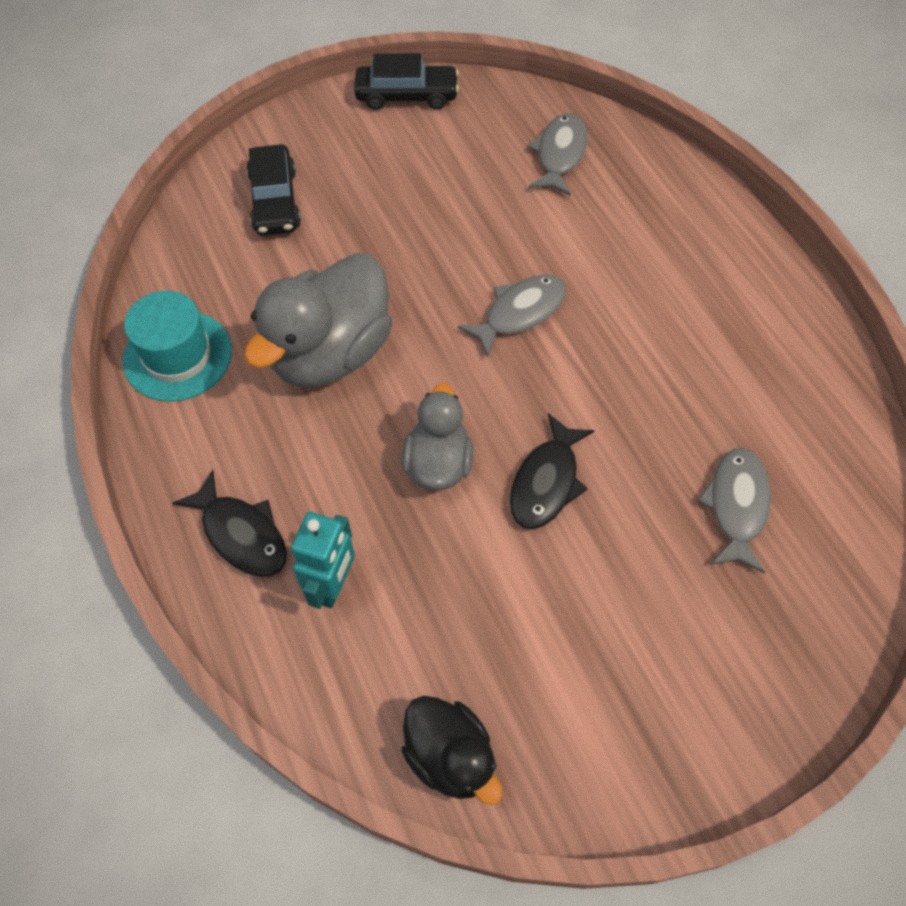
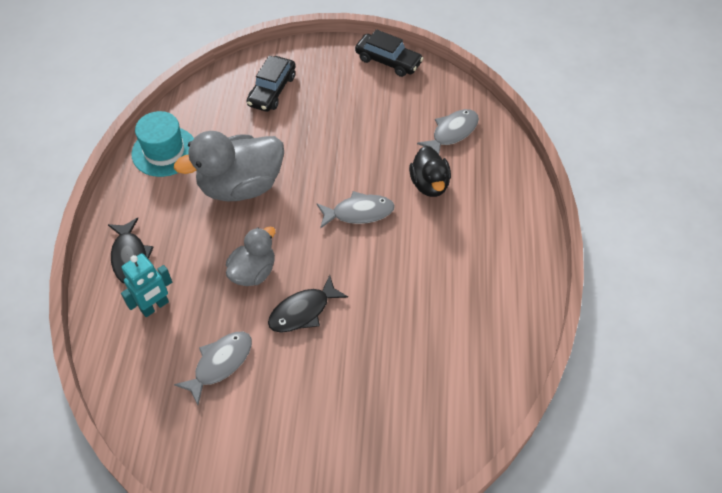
camera: 30 degrees right, 5 degrees down
black duck [401,696,503,805] -> black duck moved to [409,146,451,197]
grey fish [697,448,771,574] -> grey fish moved to [174,332,252,405]

